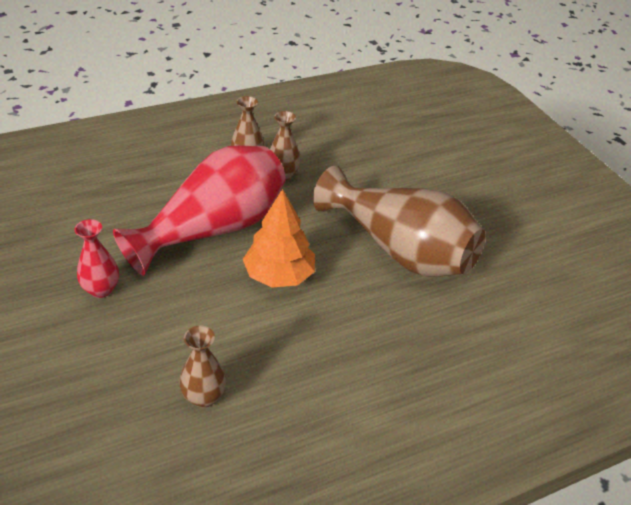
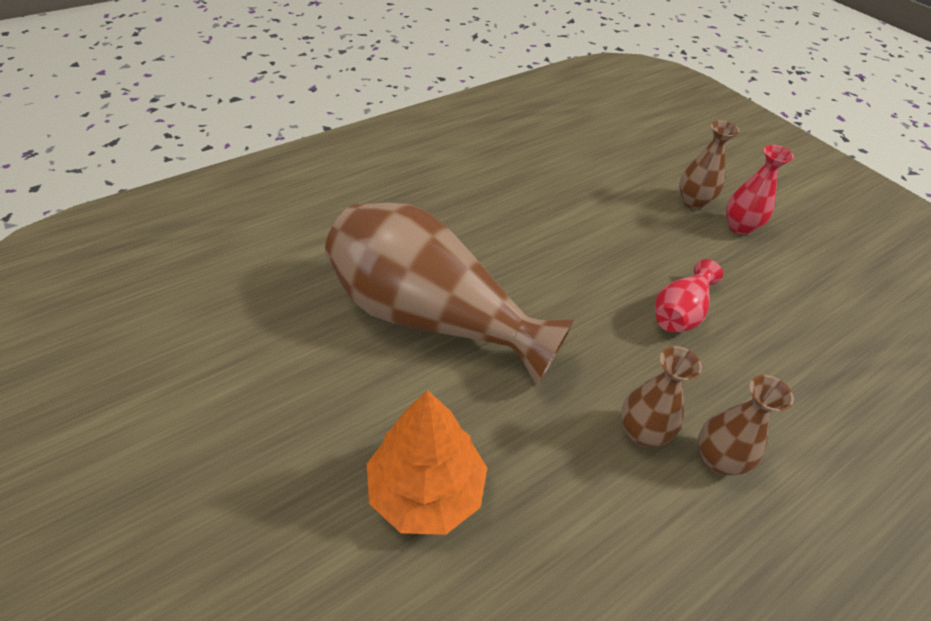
camera: 170 degrees right, 5 degrees up
red vase [113,145,286,276] -> red vase [655,259,723,332], size x0.45
brown vase [179,325,226,408] -> brown vase moved to [679,121,739,209]
orange tree [243,189,315,288] -> orange tree moved to [367,390,487,535]

